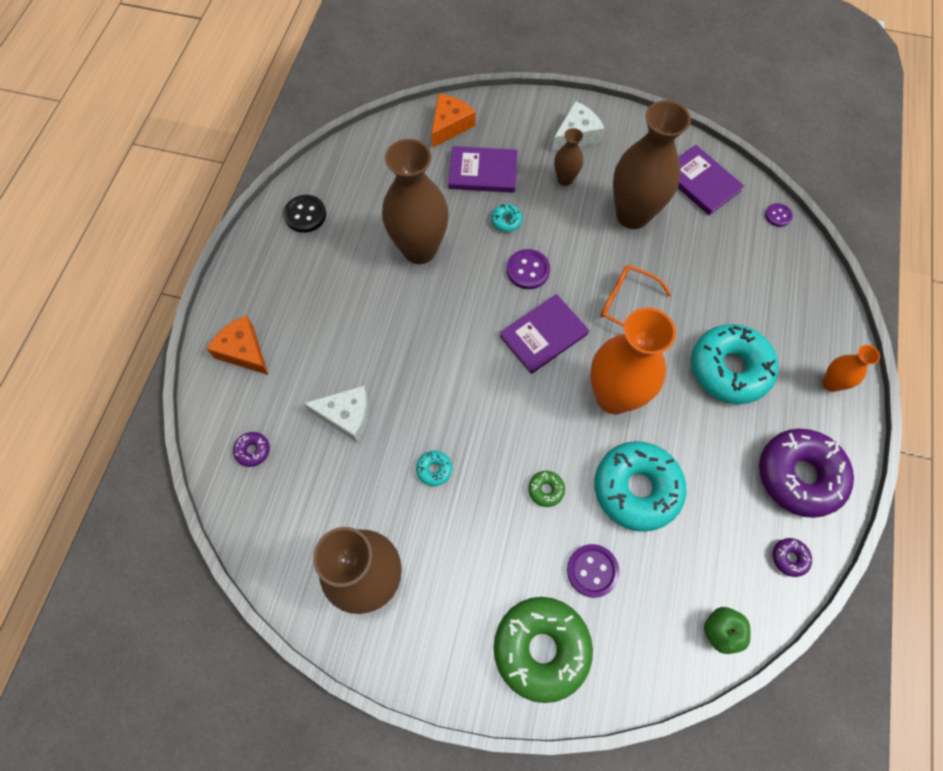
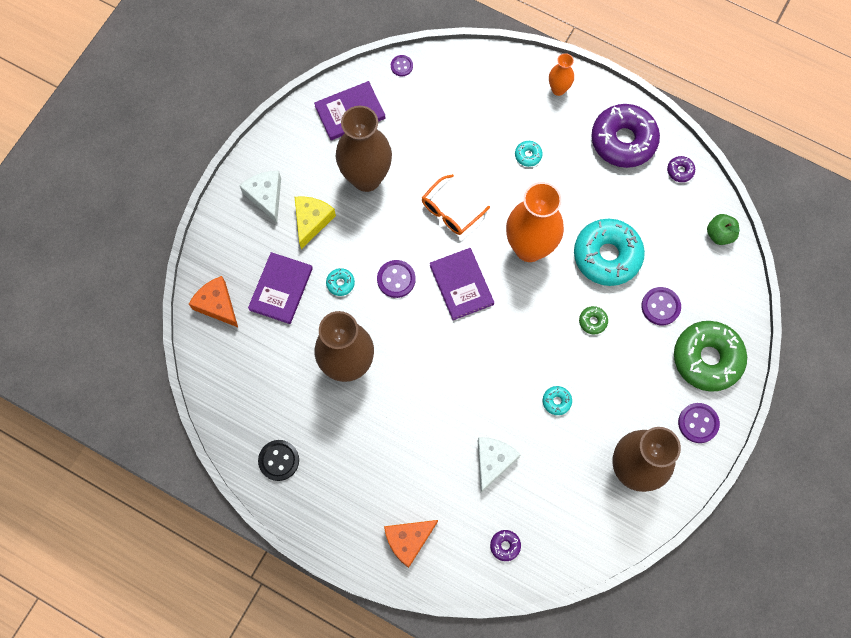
camera: 75 degrees left, 5 degrees up
brown vase [554,128,583,186] -> yellow cheese [295,196,336,249]
turquoise donut [691,324,778,404] -> turquoise donut [515,141,543,167], size x0.41
none -> purple button [678,403,720,443]

